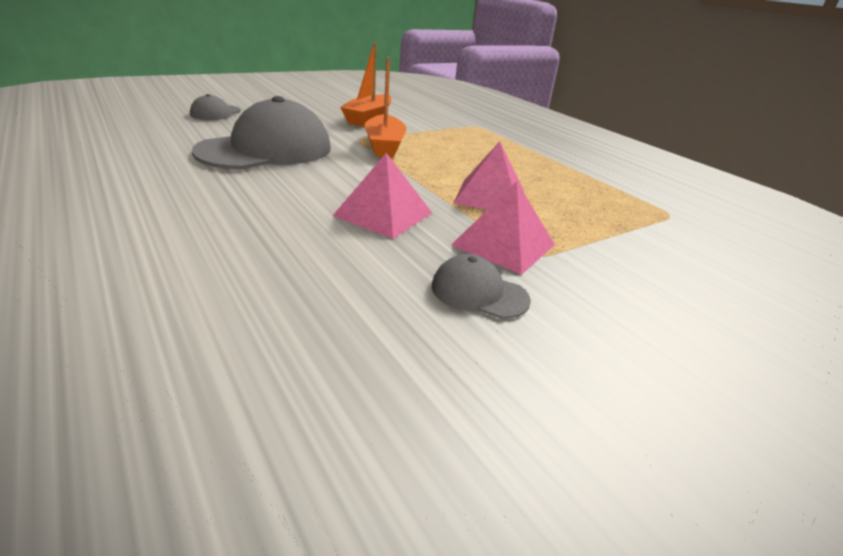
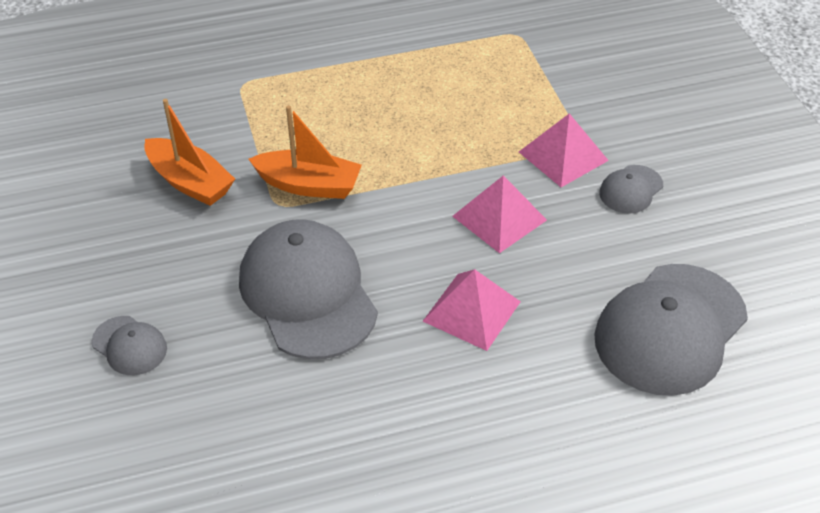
camera: 70 degrees left, 15 degrees up
pink pyramid [453,142,524,210] -> pink pyramid moved to [423,269,521,351]
none -> grey cap [594,264,748,396]

